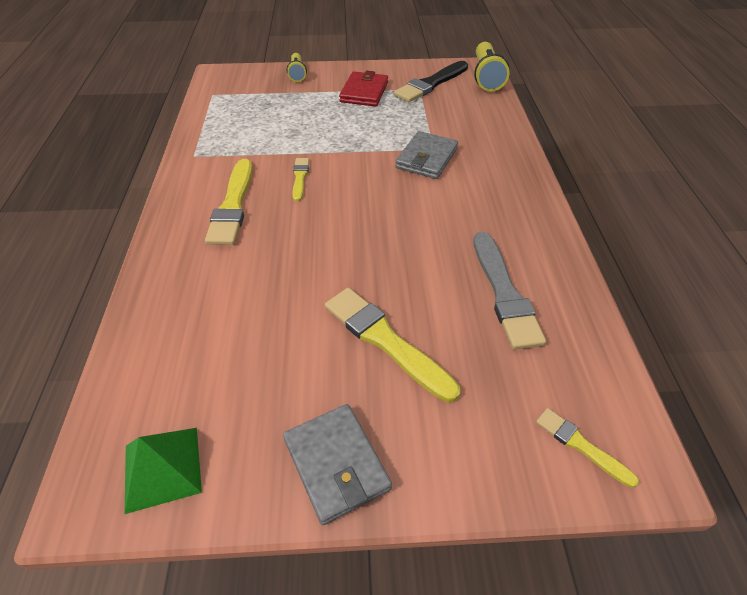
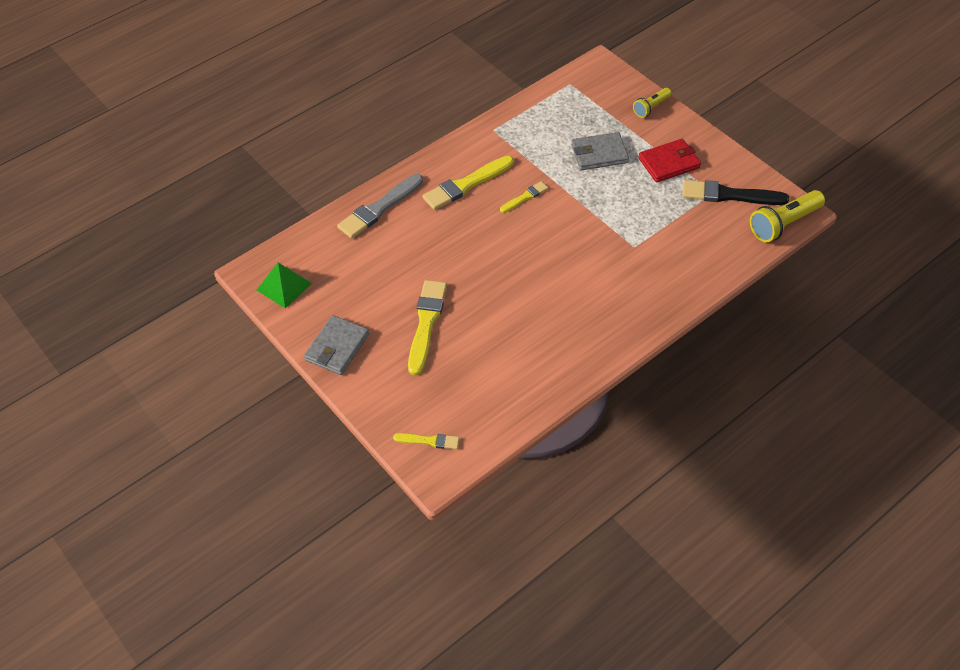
camera: 55 degrees right, 5 degrees up
grey wallet [396,131,458,179] -> grey wallet moved to [571,132,629,170]
grey brush [474,232,546,350] -> grey brush moved to [337,174,423,238]
yellow brush [536,408,639,488] -> yellow brush turned 90 degrees clockwise [393,433,459,449]

